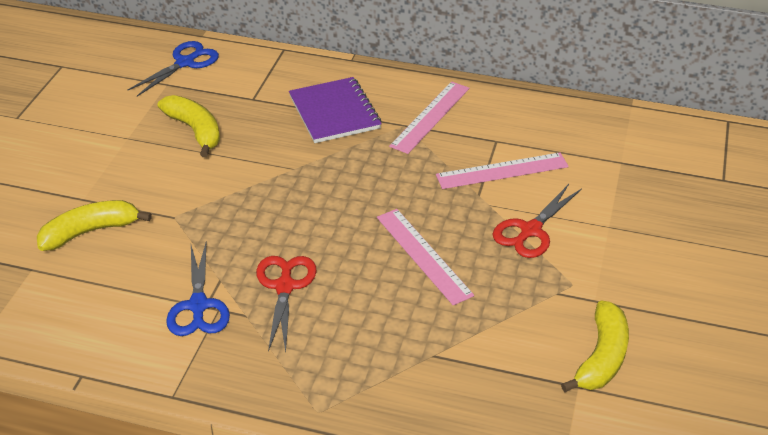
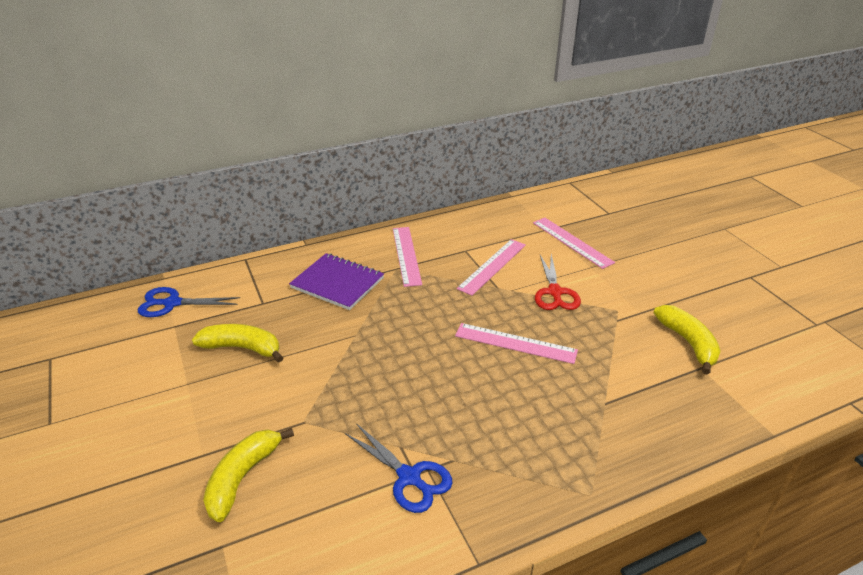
camera: 40 degrees left, 5 degrees down
blue scissors [128,41,219,96] -> blue scissors turned 90 degrees counterclockwise [138,287,240,317]
red scissors [256,256,317,352] -> none
none -> pink ruler [533,218,615,269]

